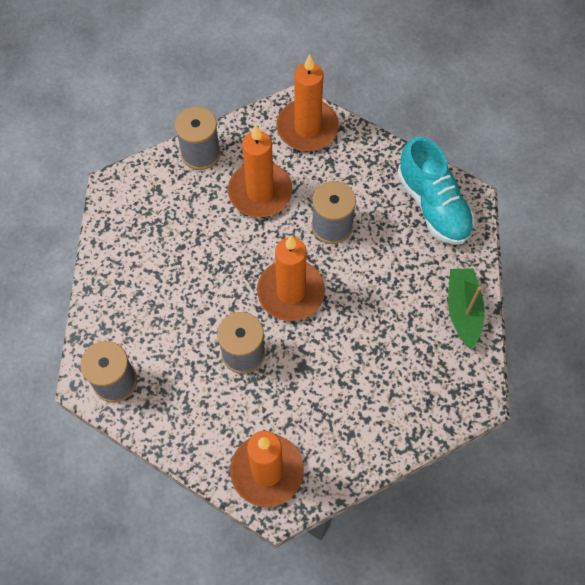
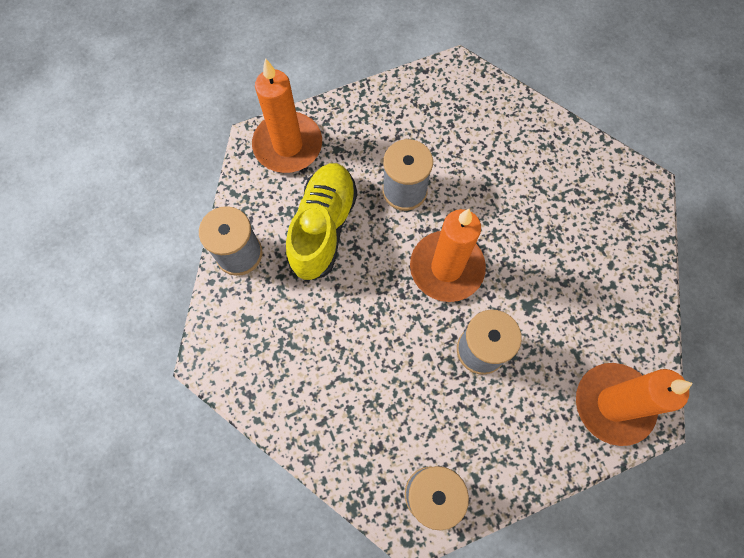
camera: 55 degrees left, 5 degrees up
orange candle [228,125,292,218] -> yellow shoe [286,163,357,281]
turquoise shoe [397,137,475,245] -> none
green boat [448,268,485,349] -> none

